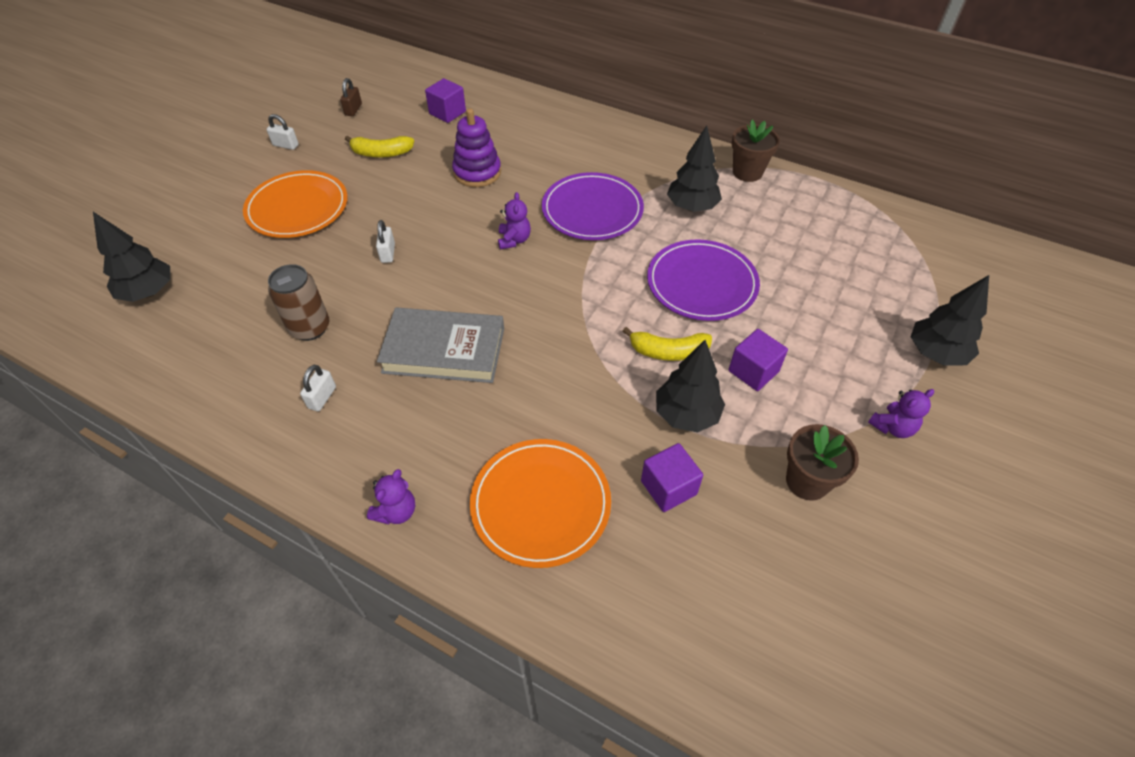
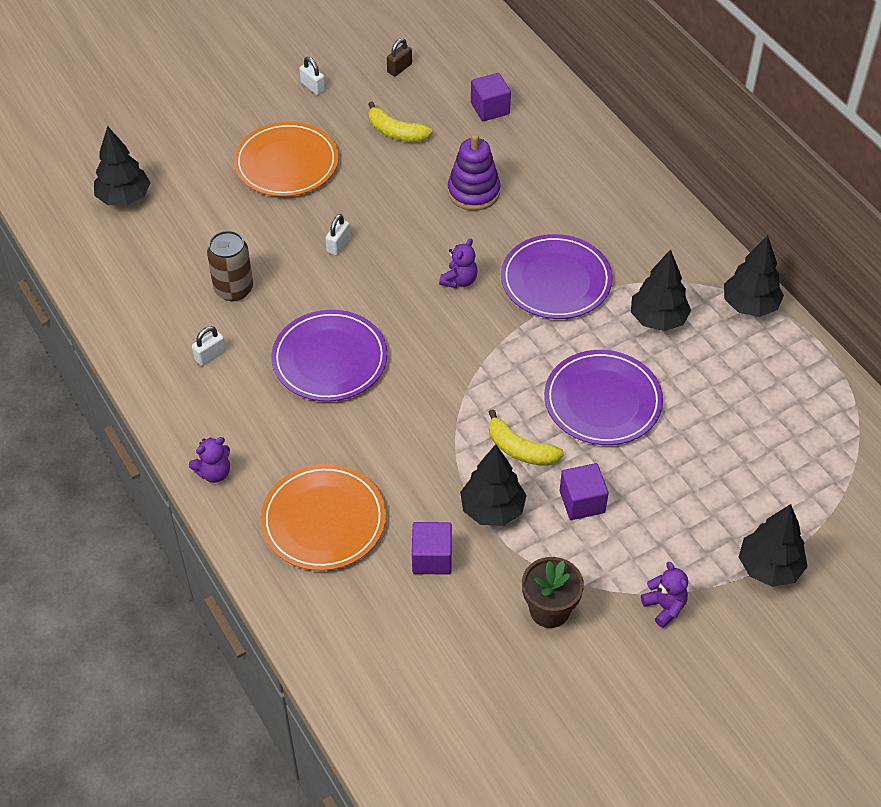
camera: 30 degrees right, 0 degrees up
grey book [377,308,504,383] -> purple plate [271,310,388,402]
brown flower pot [732,120,780,182] -> black tree [724,235,784,317]
purple teddy bear [868,389,934,438] -> purple teddy bear turned 120 degrees counterclockwise [641,562,688,628]

